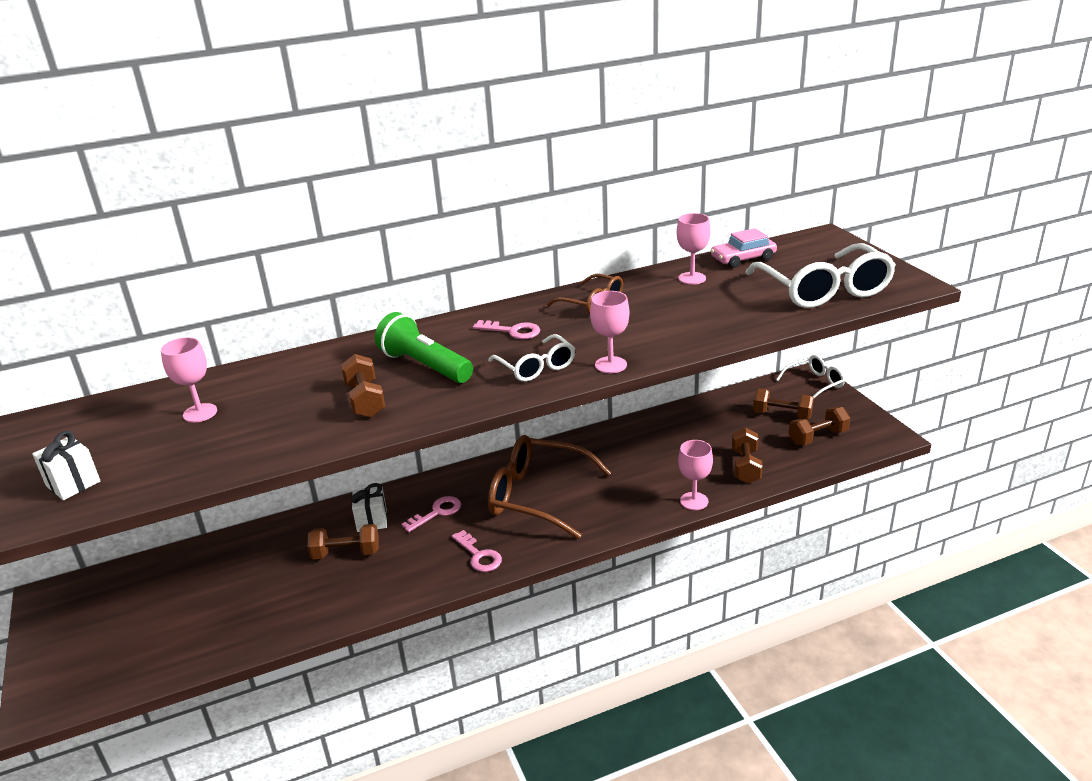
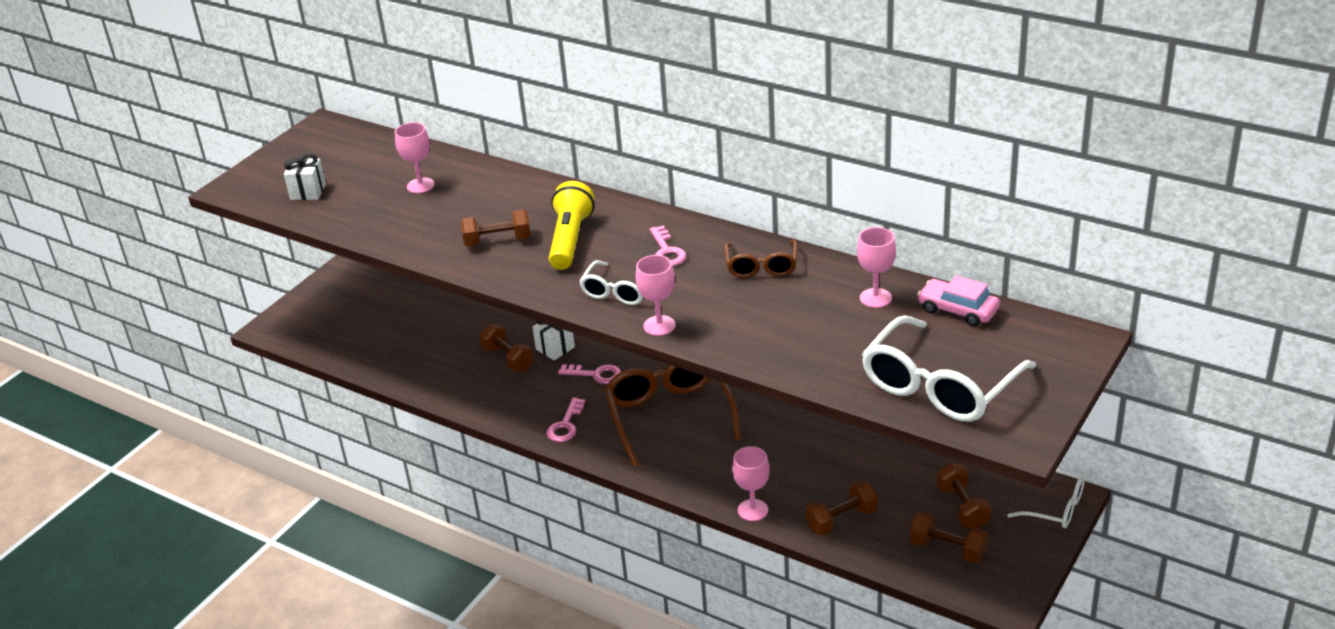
camera: 55 degrees right, 5 degrees up
brown dumbbell [341,354,385,418] -> brown dumbbell turned 45 degrees clockwise [461,209,531,247]
green flashlight [375,312,473,383] -> yellow flashlight [549,181,595,270]

